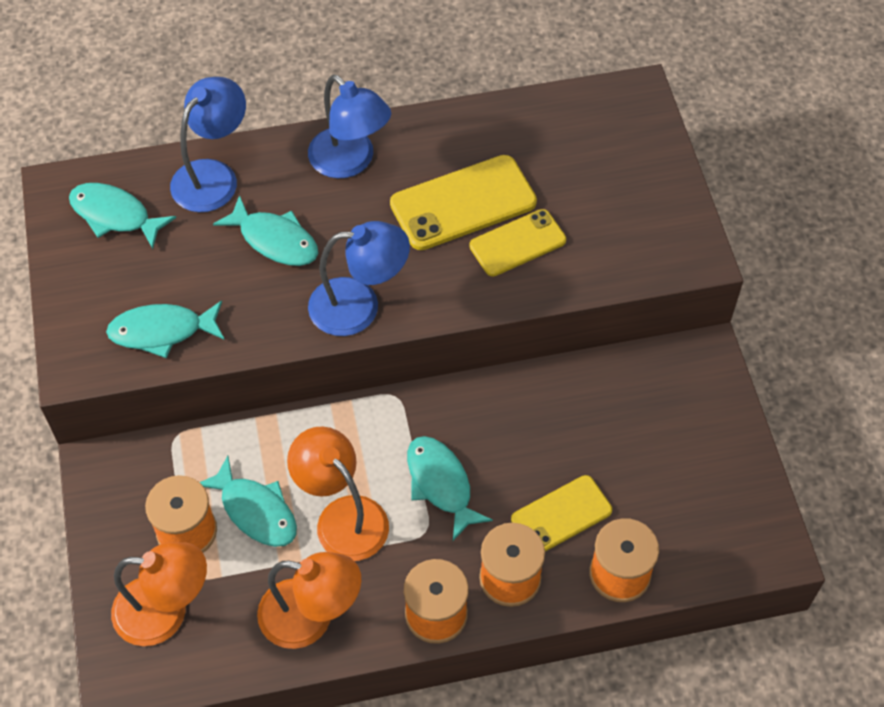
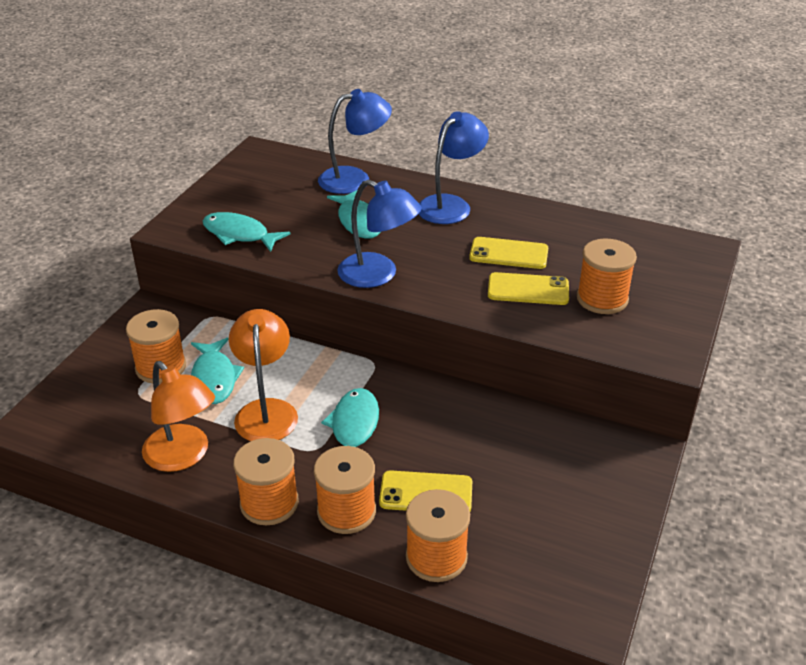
camera: 35 degrees right, 20 degrees down
turquoise fish [69,183,176,249] -> none
orange lamp [111,542,207,646] -> none
blue lamp [308,74,391,178] -> blue lamp turned 135 degrees counterclockwise [419,111,489,224]
yellow phone [390,155,537,250] -> yellow phone [469,237,548,269], size x0.65
none -> orange spool [577,238,637,314]

